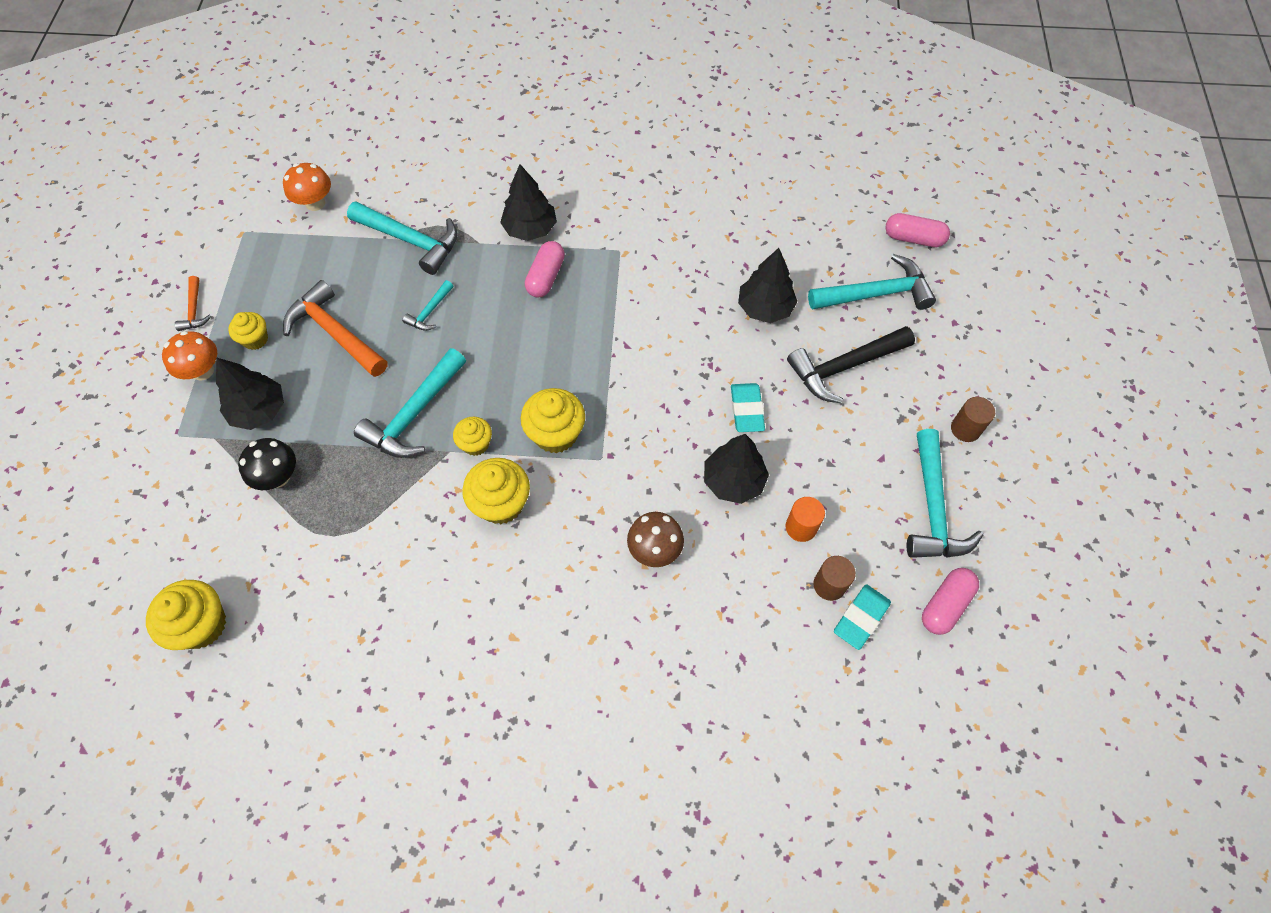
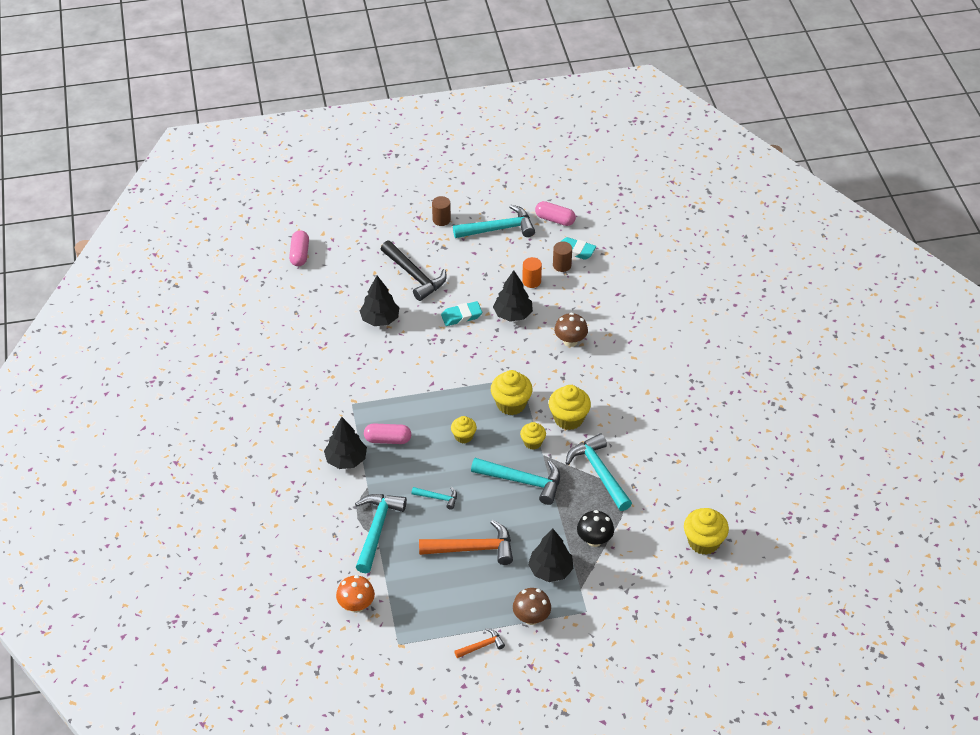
camera: 105 degrees left, 15 degrees down
orange mushroom [162,331,217,381] -> brown mushroom [513,588,551,625]
yellow cupcake [228,312,268,350] -> yellow cupcake moved to [451,416,477,443]
orange hammer [283,280,387,377] -> orange hammer turned 120 degrees counterclockwise [419,520,513,565]
turquoise hammer [808,254,936,310] -> turquoise hammer moved to [566,433,632,511]

